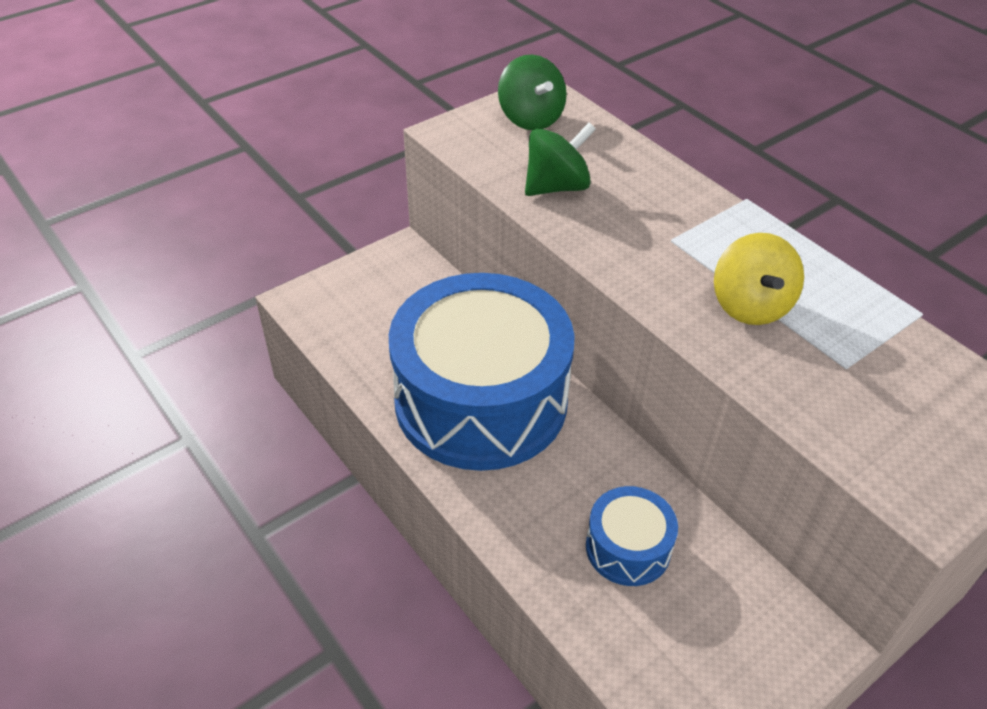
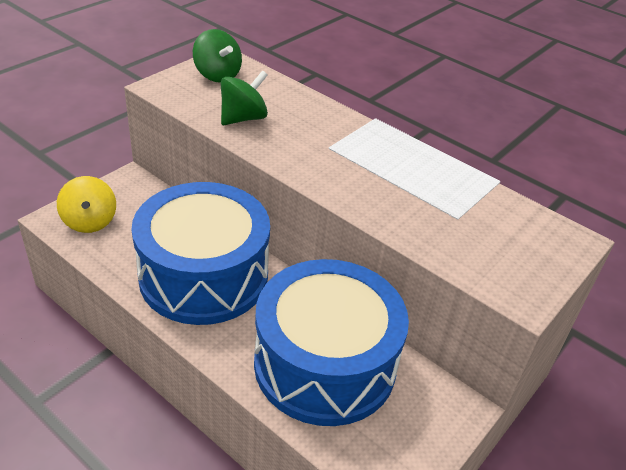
camera: 15 degrees left, 5 degrees down
blue drum [586,486,678,586] -> blue drum [254,259,409,426], size x2.31
yellow spinning top [714,233,804,325] -> yellow spinning top moved to [57,176,116,233]

